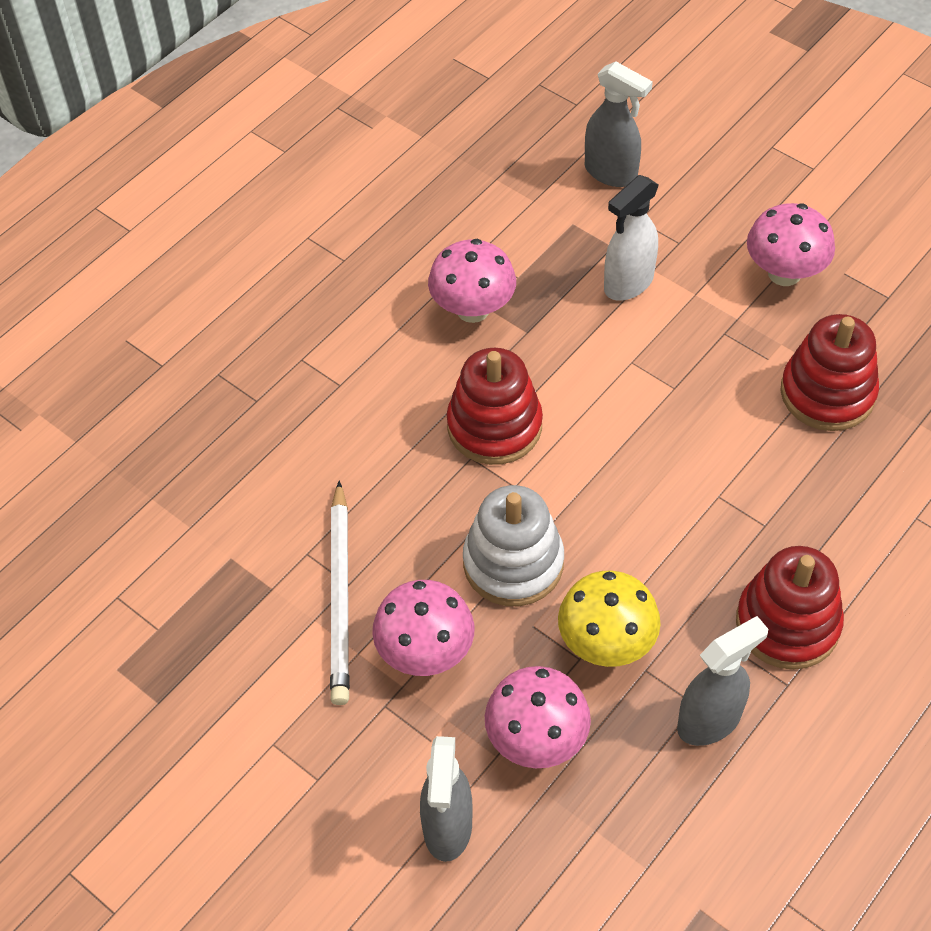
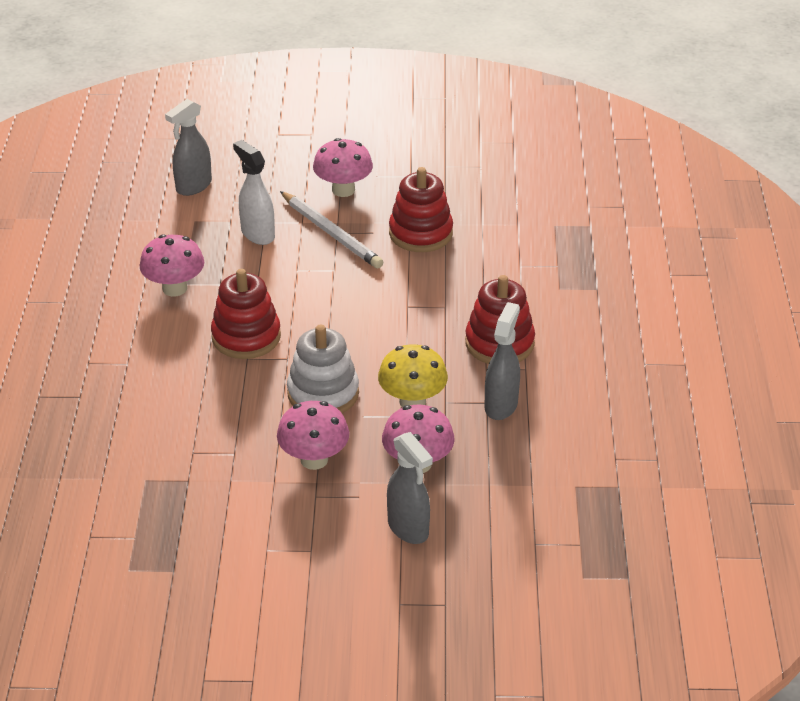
camera: 40 degrees left, 15 degrees down
white pencil [330,481,350,705] -> white pencil moved to [280,191,383,269]
grey spray bottle [585,62,653,187] -> grey spray bottle turned 135 degrees clockwise [165,99,212,196]
white spray bottle [604,175,659,301] -> white spray bottle turned 135 degrees clockwise [233,140,275,245]

